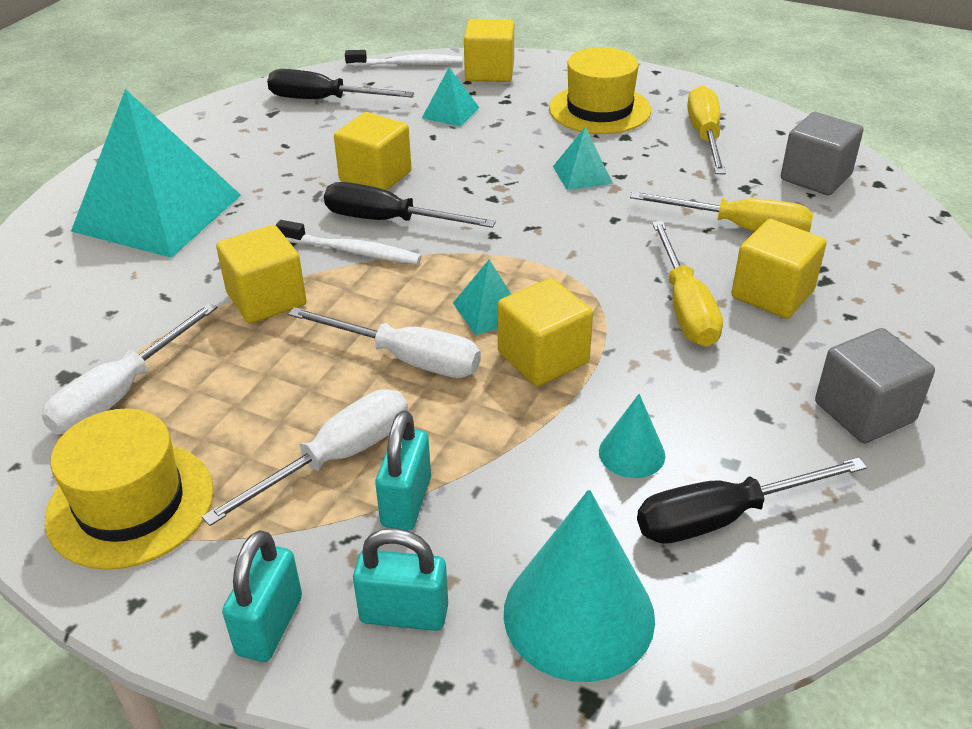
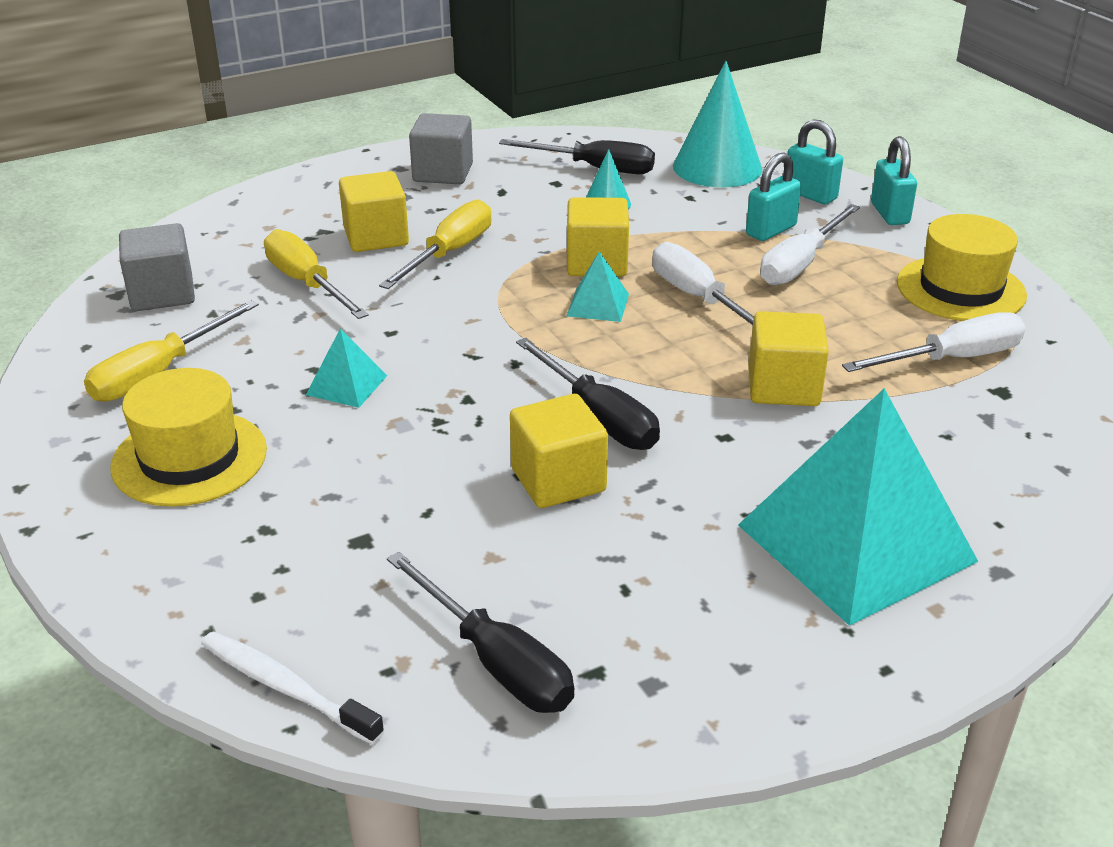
camera: 145 degrees left, 5 degrees down
white screwdriver [202,389,408,526] -> white screwdriver turned 45 degrees counterclockwise [760,204,860,285]
turquoise padlock [222,530,302,662] -> turquoise padlock turned 60 degrees counterclockwise [871,136,917,225]
white toothbrush [275,220,422,265] -> none
turquoise pyramid [422,68,479,127] -> none
yellow cube [464,19,514,82] -> none

